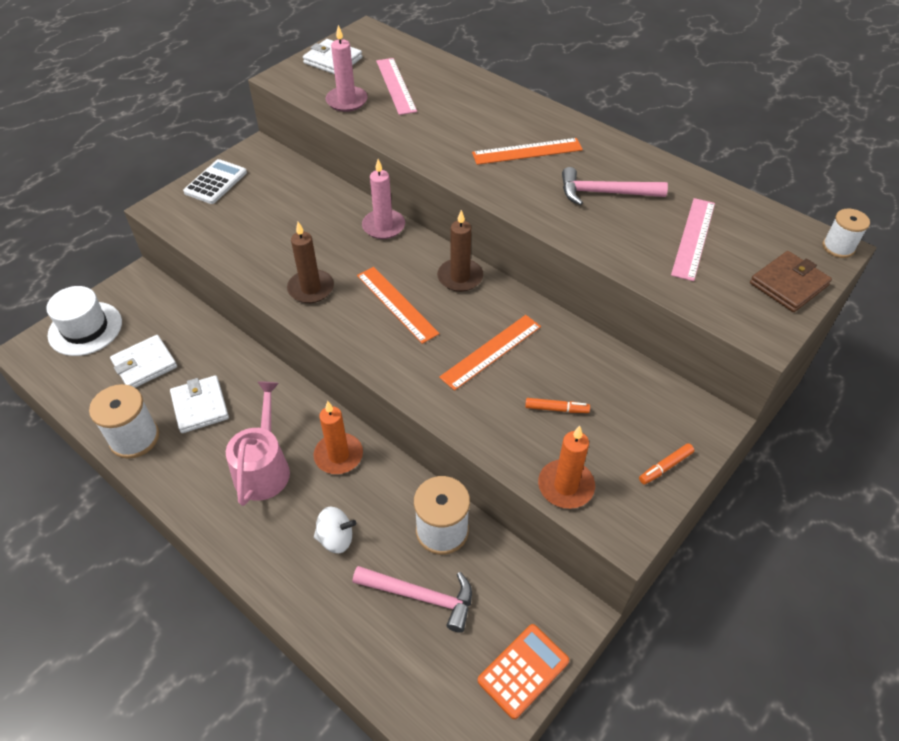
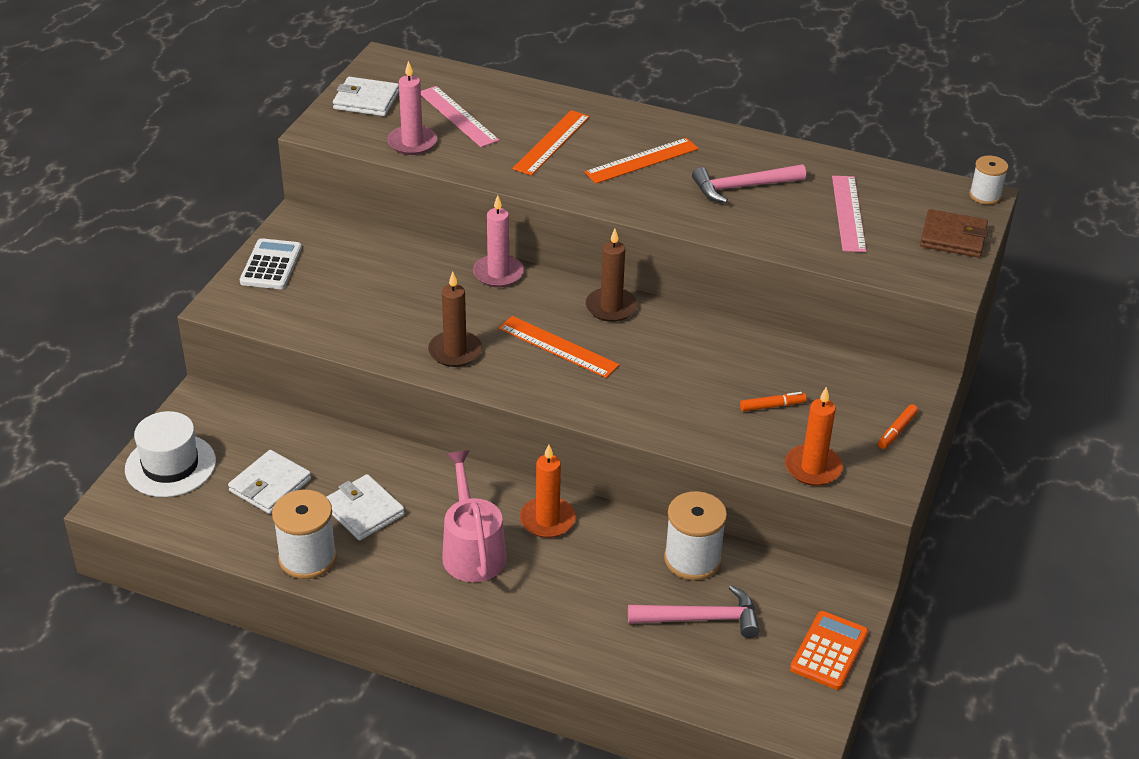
camera: 20 degrees left, 10 degrees down
white spinning top [314,507,356,553] -> none
orange ruler [439,315,541,391] -> orange ruler moved to [512,110,590,176]
brown wallet [750,251,832,312] -> brown wallet turned 75 degrees clockwise [920,209,988,258]

